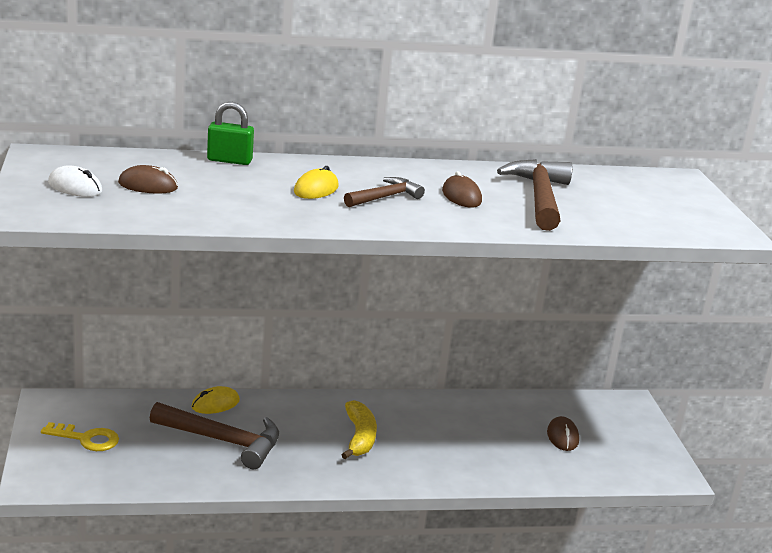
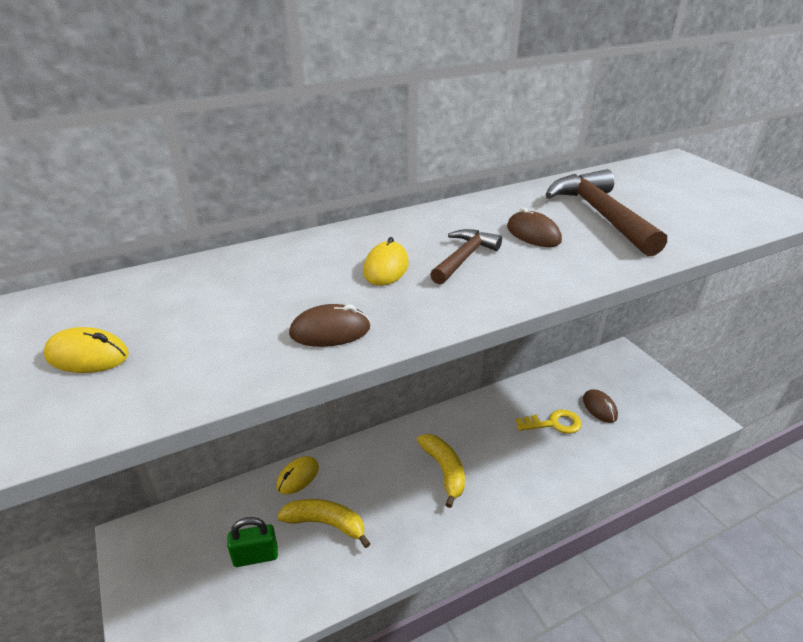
camera: 15 degrees left, 10 degrees up
yellow key [41,422,119,451] -> yellow key moved to [516,410,582,434]
white mouse [48,165,102,197] -> yellow mouse [44,327,129,373]
brown mouse [118,165,178,194] -> brown mouse moved to [289,304,370,347]
brown hammer [150,402,279,469] -> yellow banana [277,499,371,548]
green padlock [207,102,254,165] -> green padlock moved to [227,517,278,567]

